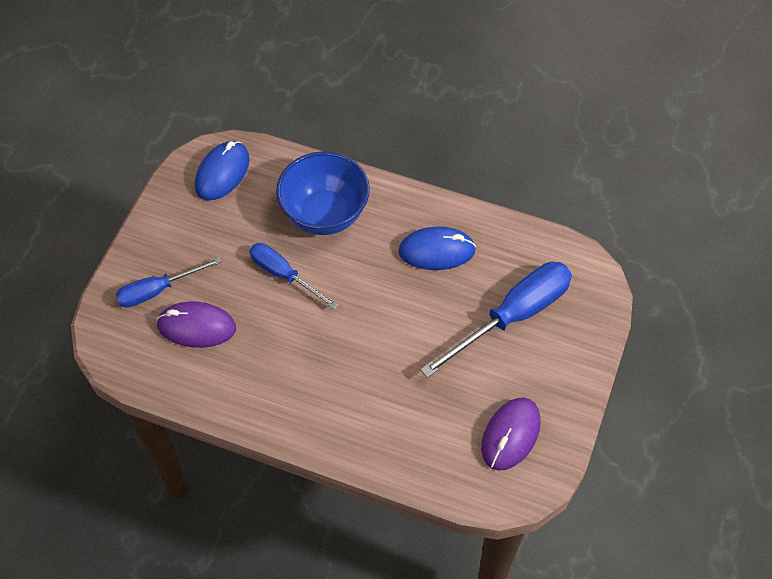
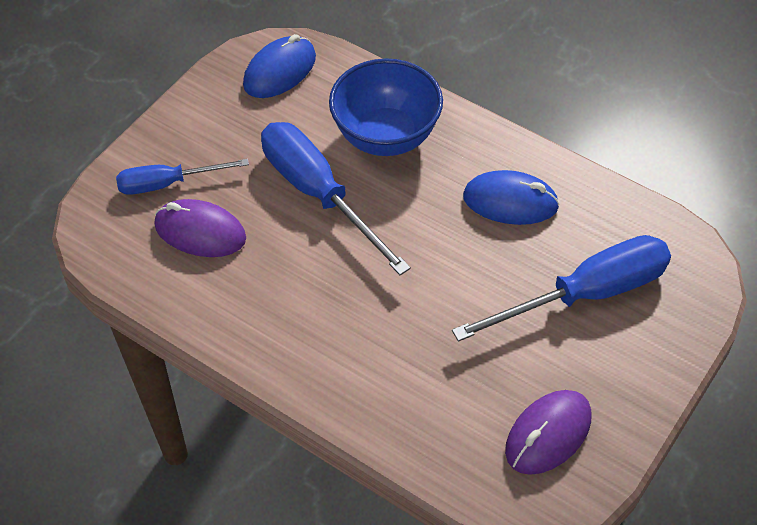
camera: 15 degrees right, 5 degrees down
blue screwdriver [249,243,338,309] -> blue screwdriver [261,122,411,275], size x1.67

